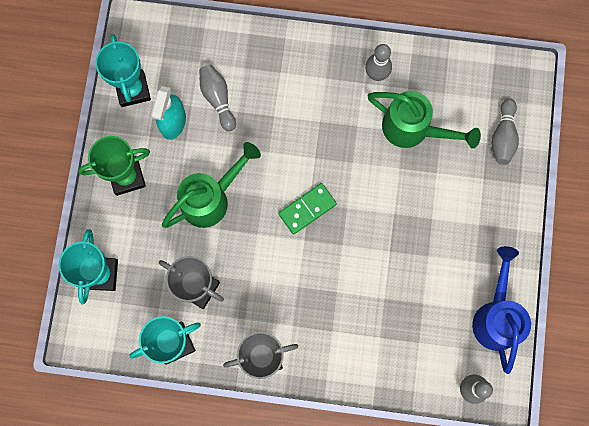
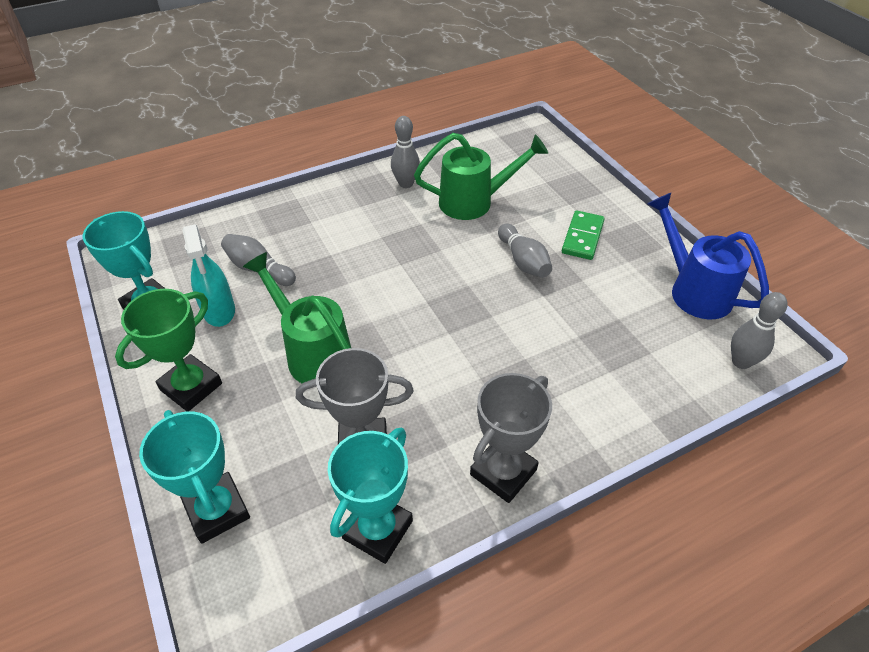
camera: 35 degrees left, 30 degrees down
green watering can [162,142,261,228] -> green watering can turned 60 degrees counterclockwise [243,252,351,387]
green domino [279,183,337,234] -> green domino moved to [562,210,605,260]
grey bowling pin [491,98,519,165] -> grey bowling pin moved to [498,224,552,278]

